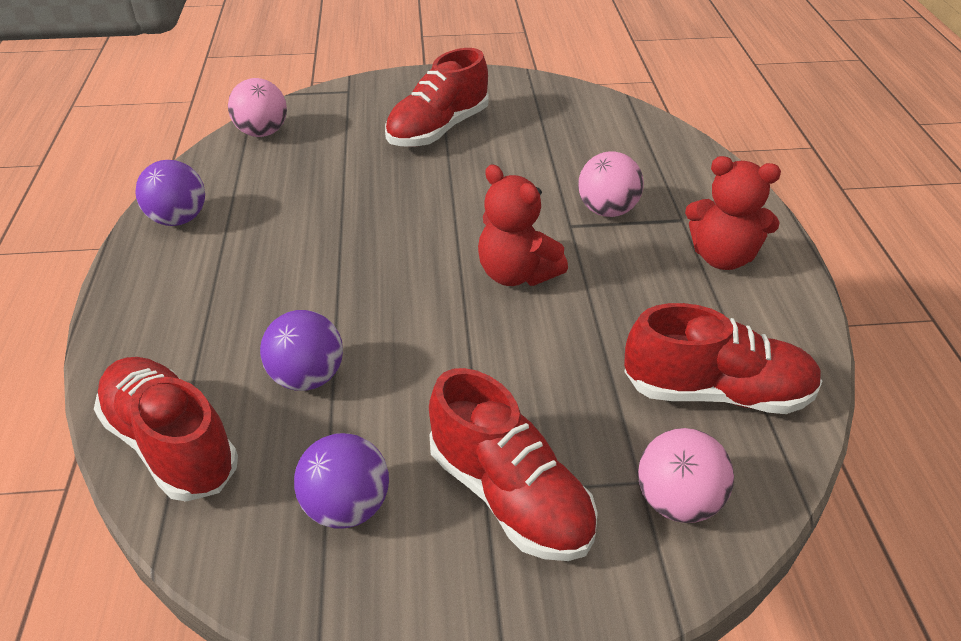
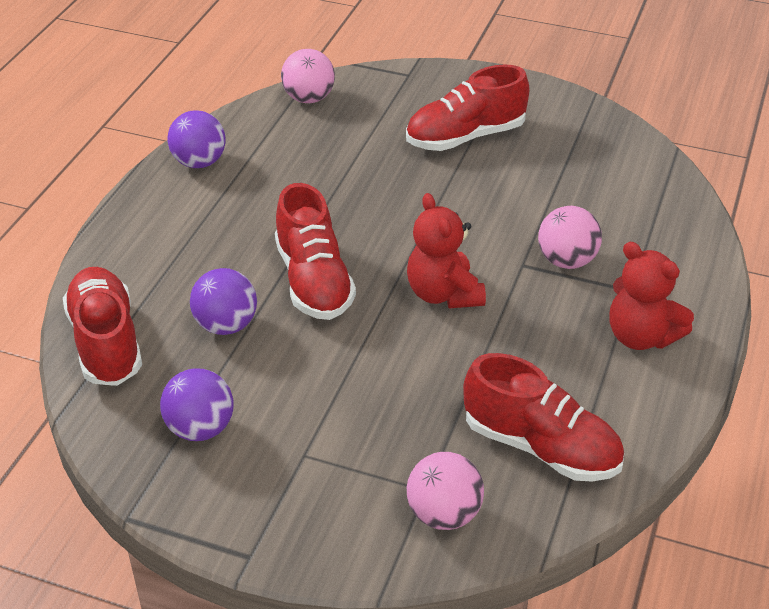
camera: 25 degrees right, 0 degrees up
red shoe [429,368,598,561] -> red shoe moved to [275,183,356,320]

